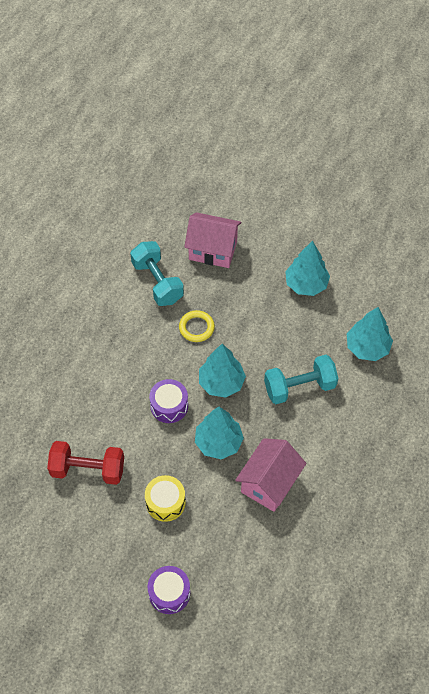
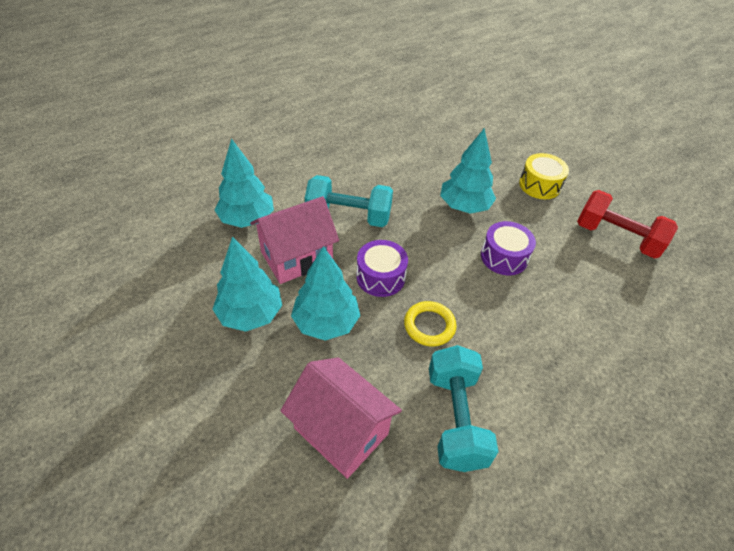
camera: 155 degrees left, 10 degrees down
purple drum [147,566,190,614] -> purple drum moved to [356,240,408,297]
turquoise tree [199,344,246,398] -> turquoise tree moved to [291,246,360,341]
pink house [235,438,306,512] -> pink house moved to [250,196,339,284]

